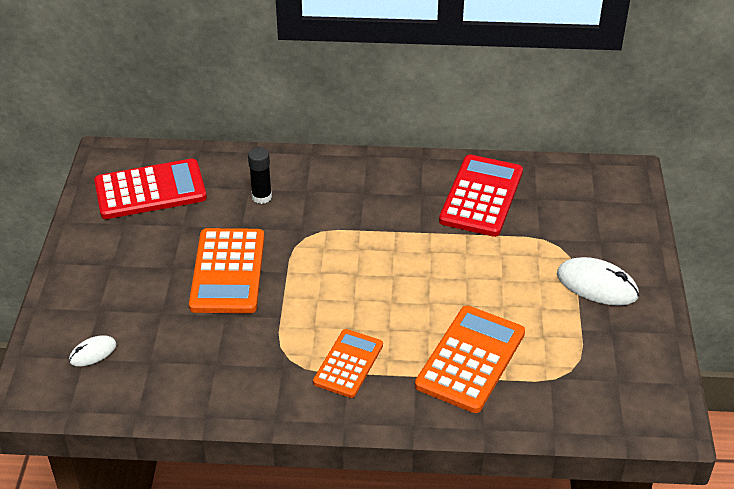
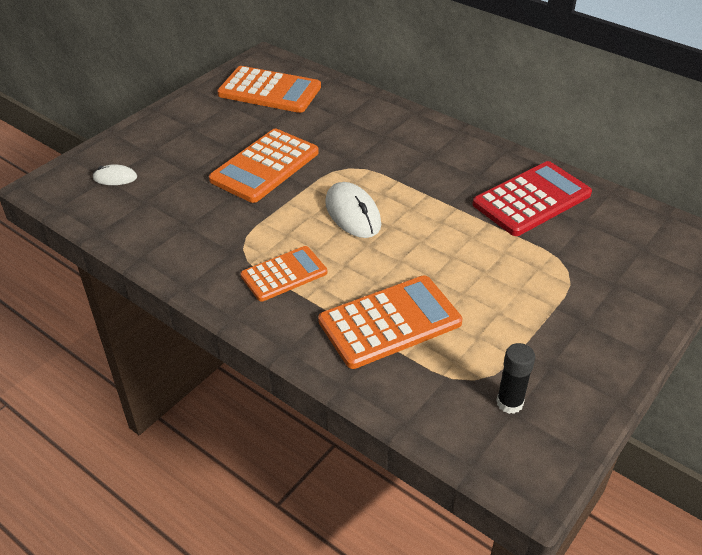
camera: 35 degrees right, 0 degrees up
red calculator [94,159,207,219] -> orange calculator [217,66,321,113]
black glue stick [248,147,272,204] -> black glue stick moved to [496,343,535,414]
white mouse [557,257,639,306] -> white mouse moved to [325,182,381,238]

